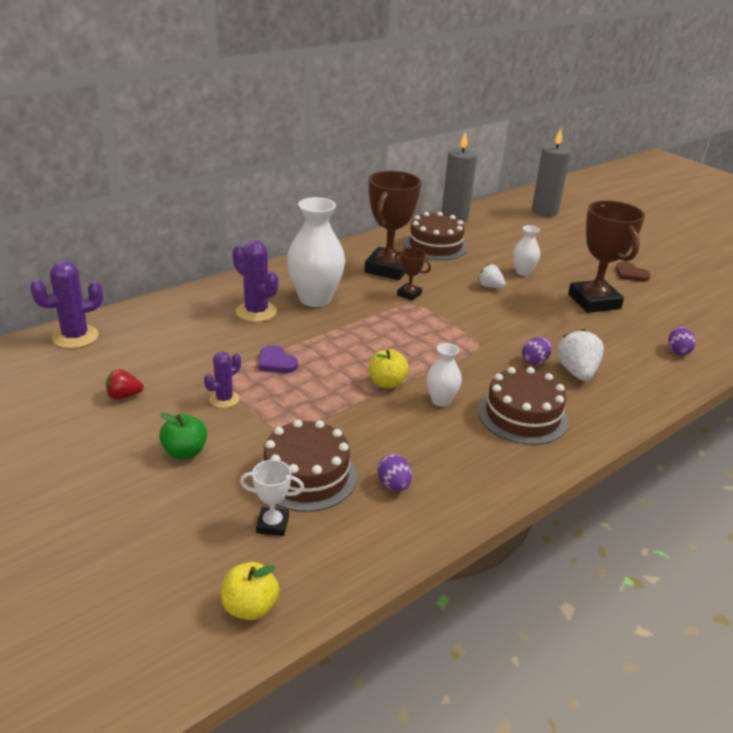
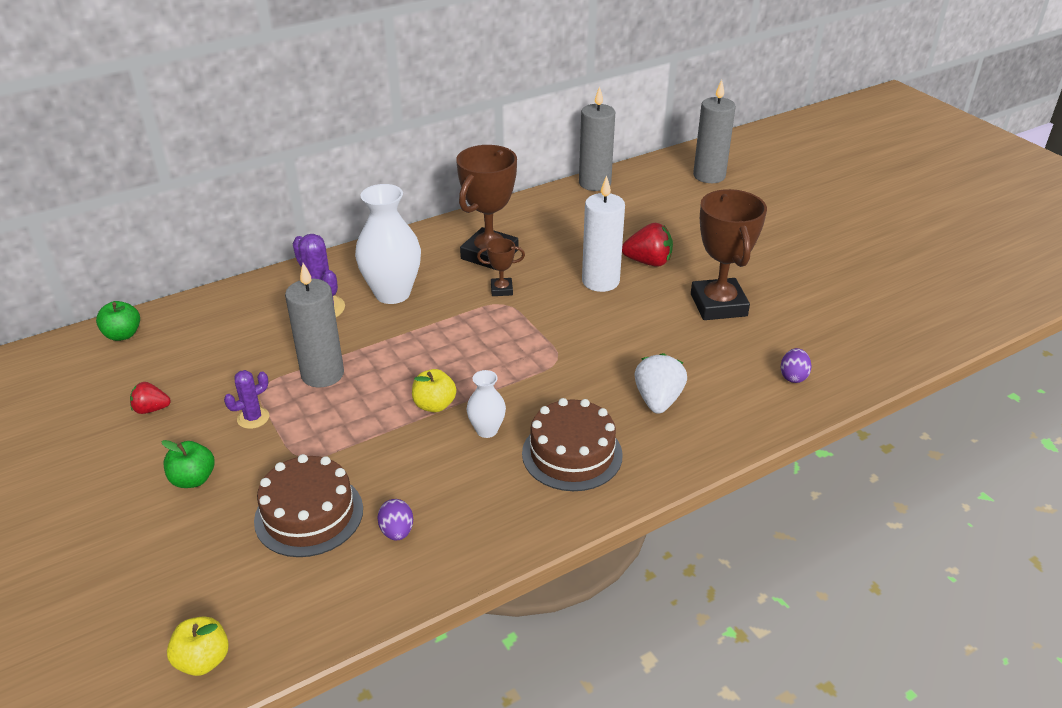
camera: 10 degrees right, 5 degrees up
purple cactus [30,261,103,348] -> green apple [96,301,140,341]
white trophy [240,460,304,536] -> none
purple heart [258,345,298,373] -> grey candle [285,263,344,388]
brown trophy [394,248,431,301] -> brown trophy turned 45 degrees counterclockwise [477,238,525,296]
brown cake [404,212,467,260] -> none
white strawberry [478,264,506,288] -> white candle [582,176,625,292]
white vase [513,225,540,276] -> red strawberry [622,223,673,267]
purple egg [522,337,552,365] -> none
brown heart [616,262,650,282] -> none

